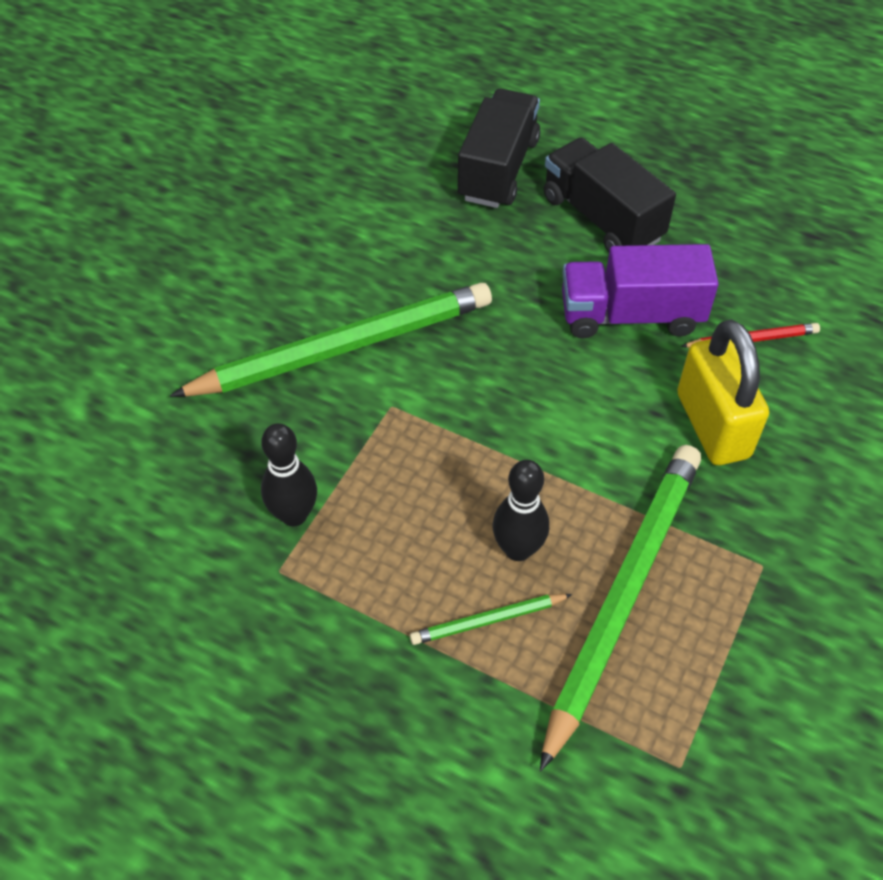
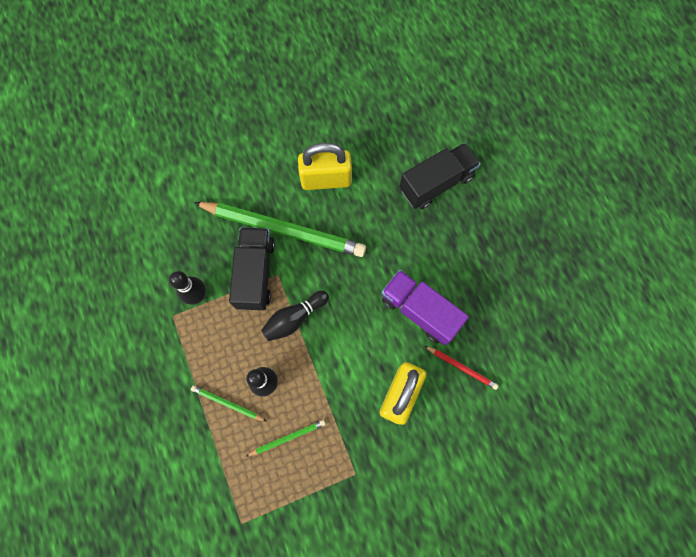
camera: 40 degrees right, 20 degrees up
green pencil [540,445,701,771] -> green pencil [245,420,326,457], size x0.43
black truck [544,137,676,252] -> black truck moved to [229,227,275,310]
none -> black bowling pin [261,290,329,341]
none -> yellow padlock [298,143,352,190]

